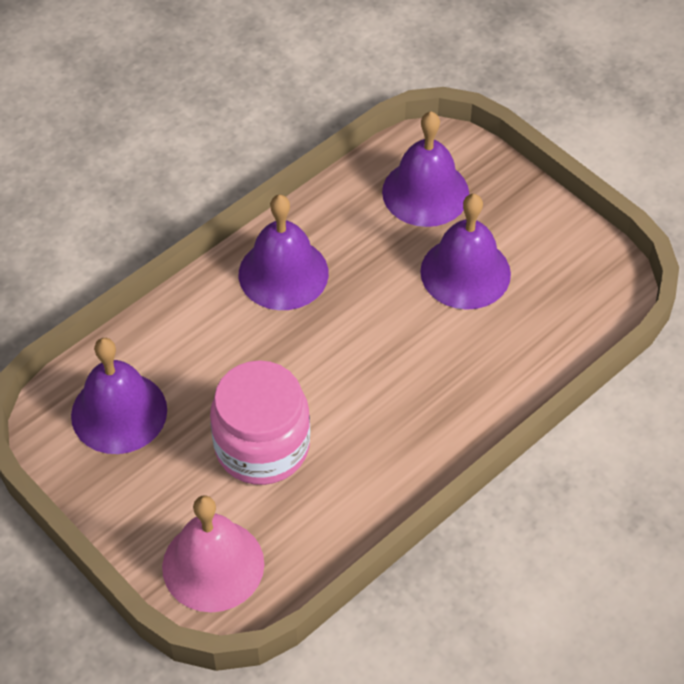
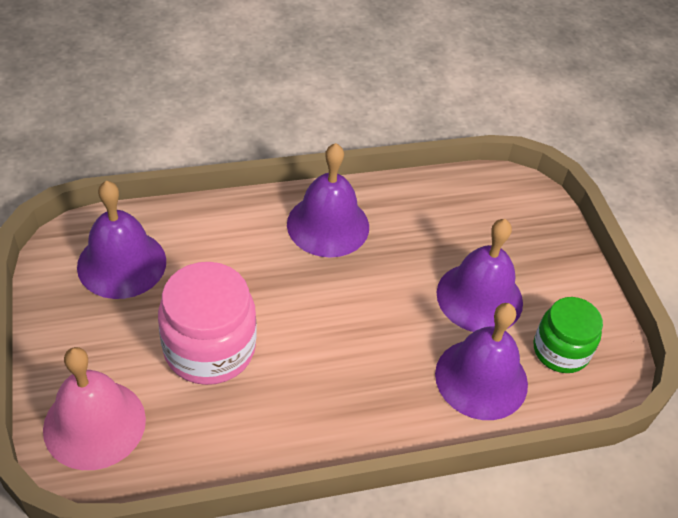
camera: 25 degrees right, 5 degrees down
purple bell [382,111,469,227] -> purple bell moved to [435,303,528,420]
none -> green jar [533,297,603,373]

